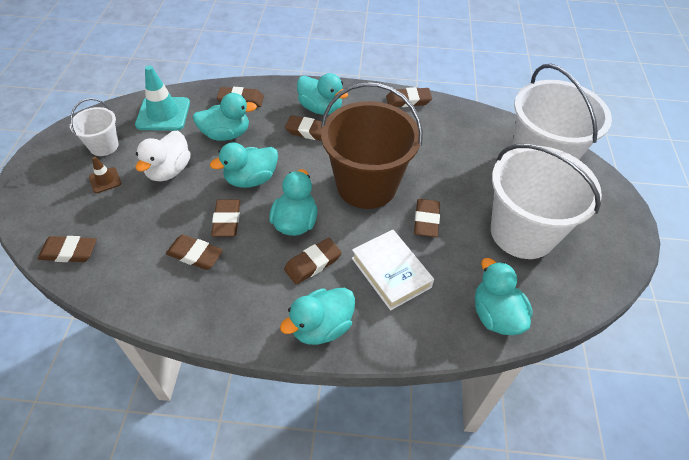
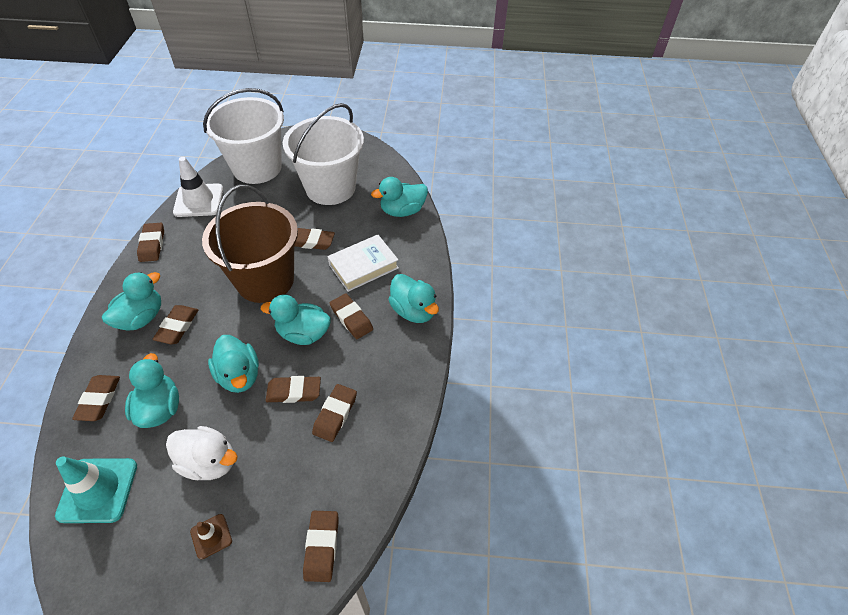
camera: 90 degrees left, 0 degrees up
white bucket [70,98,119,156] -> none
none -> white traffic cone [173,157,223,217]

